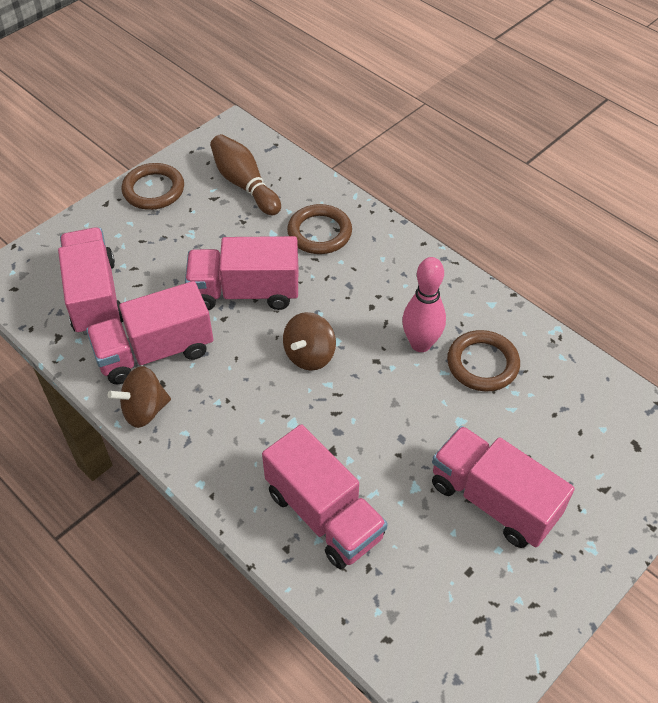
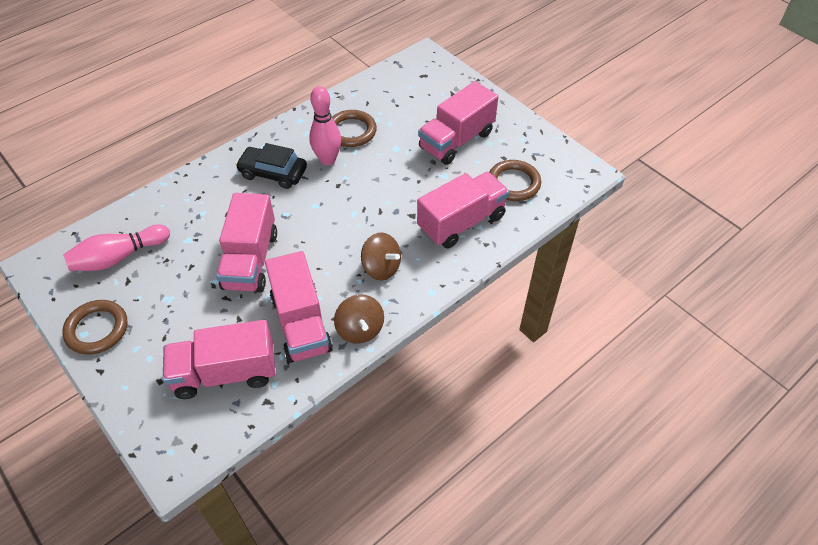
camera: 85 degrees left, 0 degrees up
brown bowling pin [210,134,281,215] -> pink bowling pin [63,225,170,271]
brown spinning top [283,312,336,371] -> brown spinning top moved to [361,232,401,281]
brown ring [287,204,352,254] -> brown ring moved to [490,160,541,201]
none -> black car [235,143,307,189]

